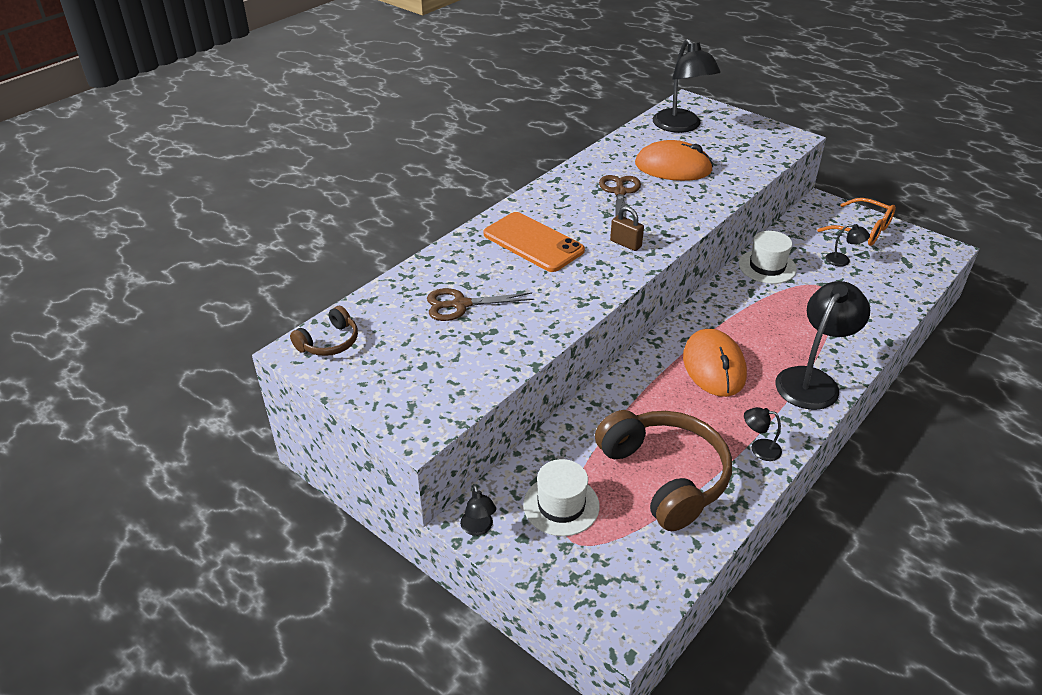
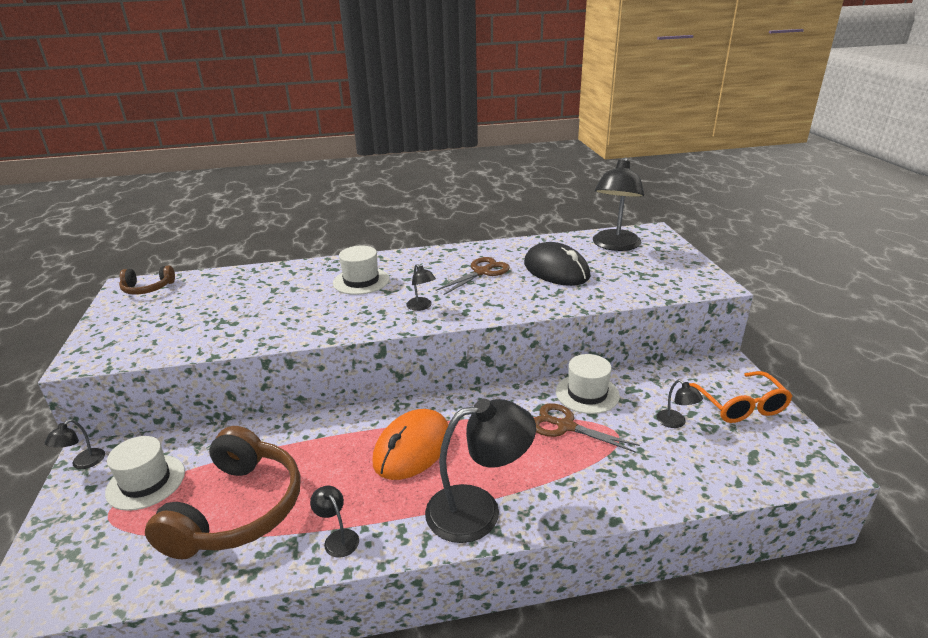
camera: 40 degrees right, 10 degrees down
brown scissors [427,288,534,321] -> brown scissors moved to [534,403,640,453]
orange phone [484,212,585,272] -> white hat [333,246,390,295]
brown padlock [610,206,644,251] -> black lamp [406,264,436,311]
orange mouse [635,140,713,181] -> black mouse [524,242,590,286]

